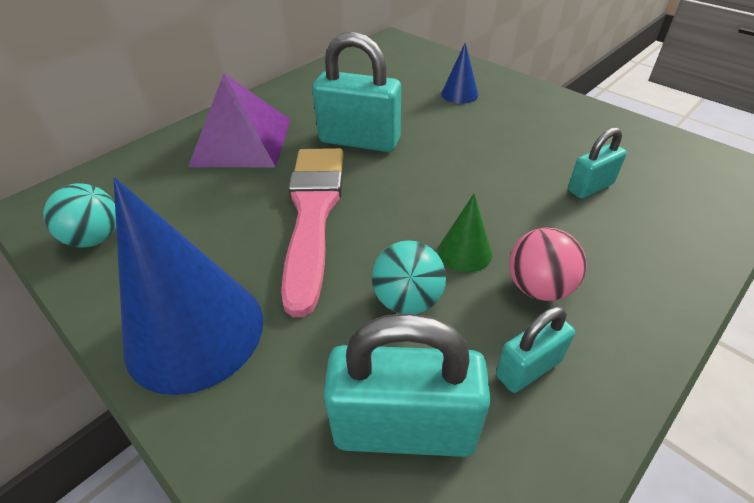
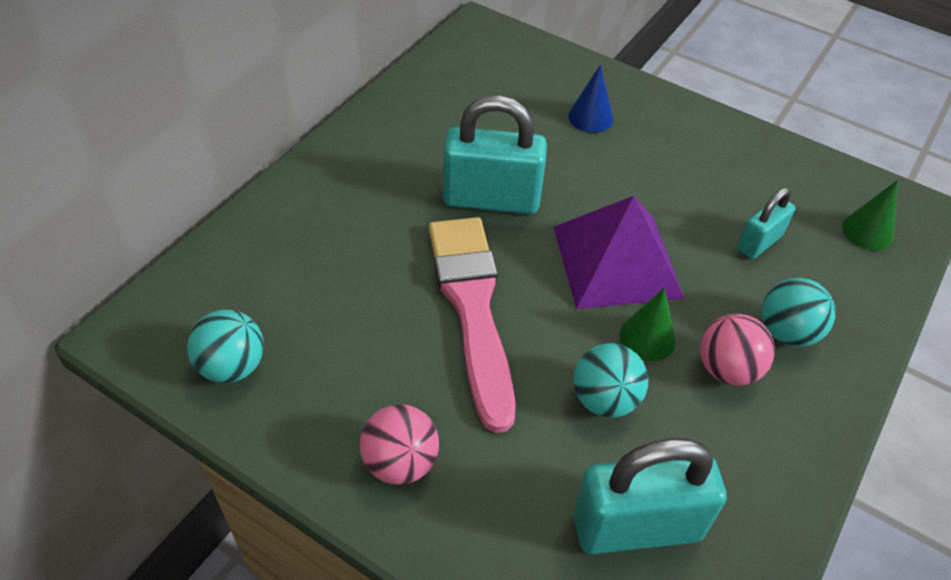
camera: 15 degrees left, 5 degrees up
blue cone [114,178,263,395] -> pink ball [360,404,439,485]
purple pyramid [188,73,290,167] -> purple pyramid moved to [554,196,685,309]
turquoise padlock [496,306,575,393] -> none
none -> turquoise ball [762,278,836,347]
none -> green cone [842,180,898,250]

